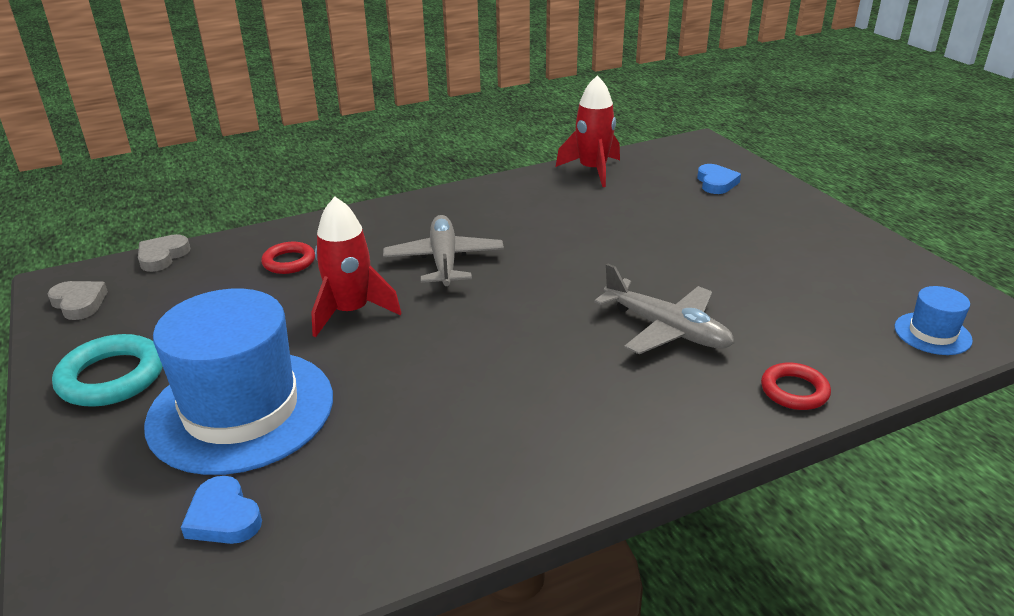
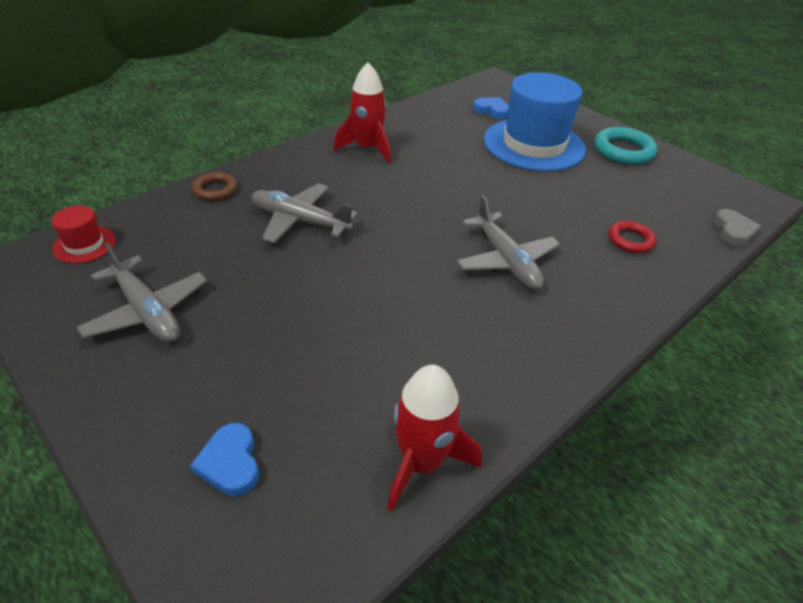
camera: 160 degrees right, 10 degrees up
grey heart [47,281,108,320] -> none
red rocket [311,197,401,337] -> red rocket moved to [333,63,391,163]
red ring [761,362,831,410] -> brown ring [192,172,237,201]
blue hat [894,286,973,355] -> red hat [51,206,116,263]
none -> grey plane [76,242,207,342]

